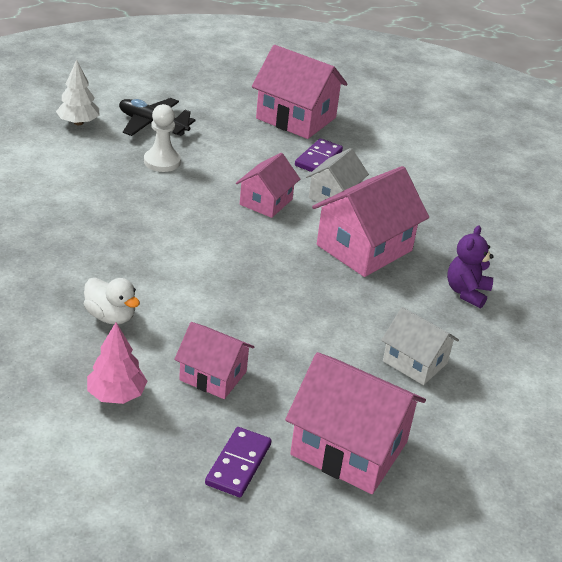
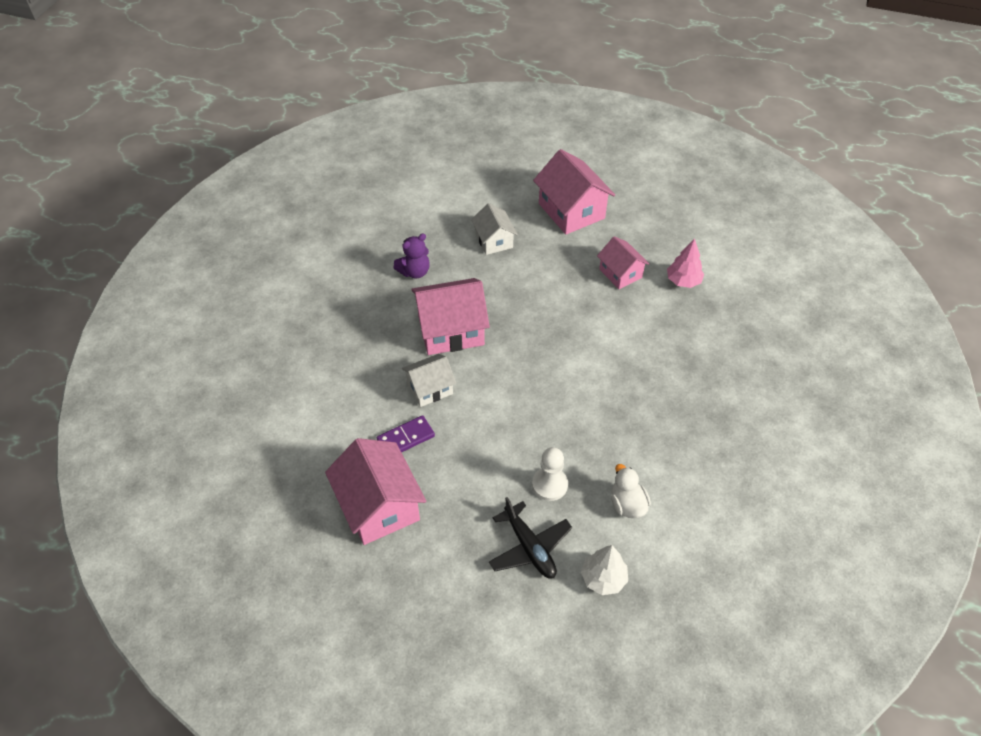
camera: 145 degrees left, 15 degrees up
white duck [84,278,140,324] -> white duck moved to [611,464,651,518]
purple domino [205,427,271,497] -> none
pink house [236,153,300,218] -> none

